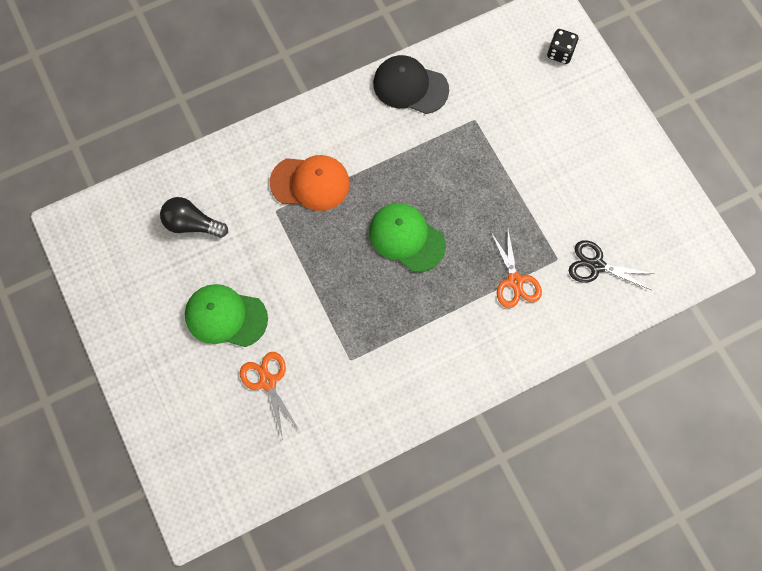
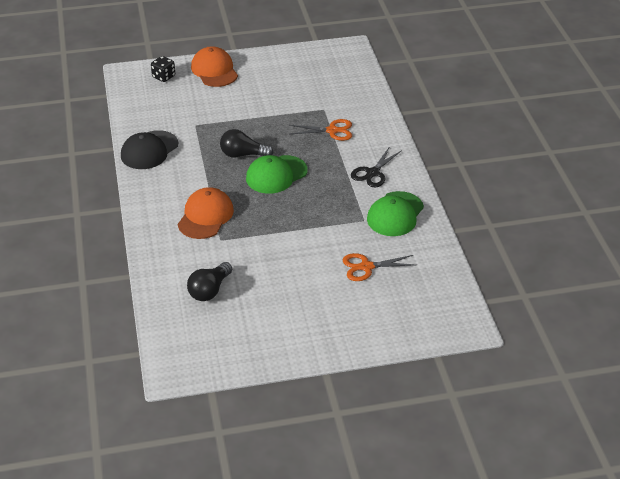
camera: 75 degrees left, 30 degrees down
green cap [185,284,268,347] -> green cap moved to [367,191,424,236]
black scissors [568,241,654,290] -> black scissors moved to [351,146,402,187]
none -> orange cap [191,46,238,87]
none -> black light bulb [220,129,274,158]

